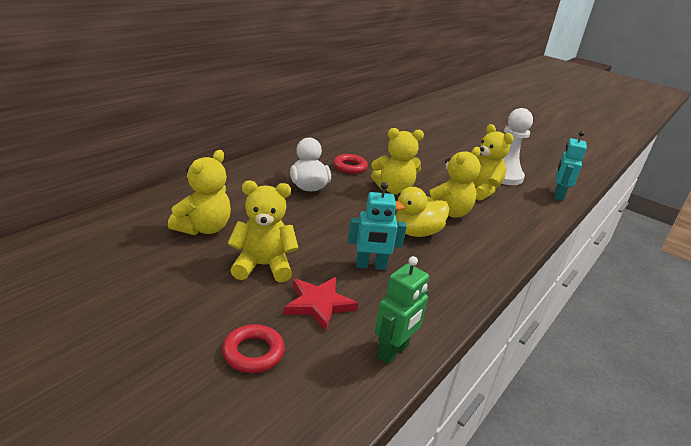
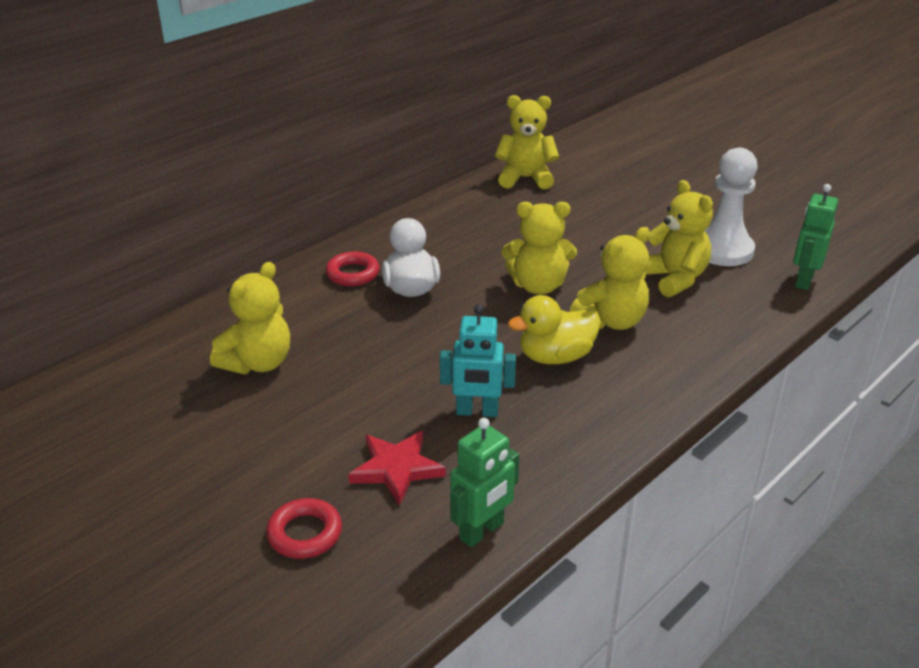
camera: 10 degrees right, 5 degrees up
yellow teddy bear [228,181,299,282] -> yellow teddy bear moved to [495,95,559,189]
red ring [333,154,368,174] -> red ring moved to [326,251,380,286]
turquoise robot [555,131,587,201] -> green robot [793,184,838,290]

